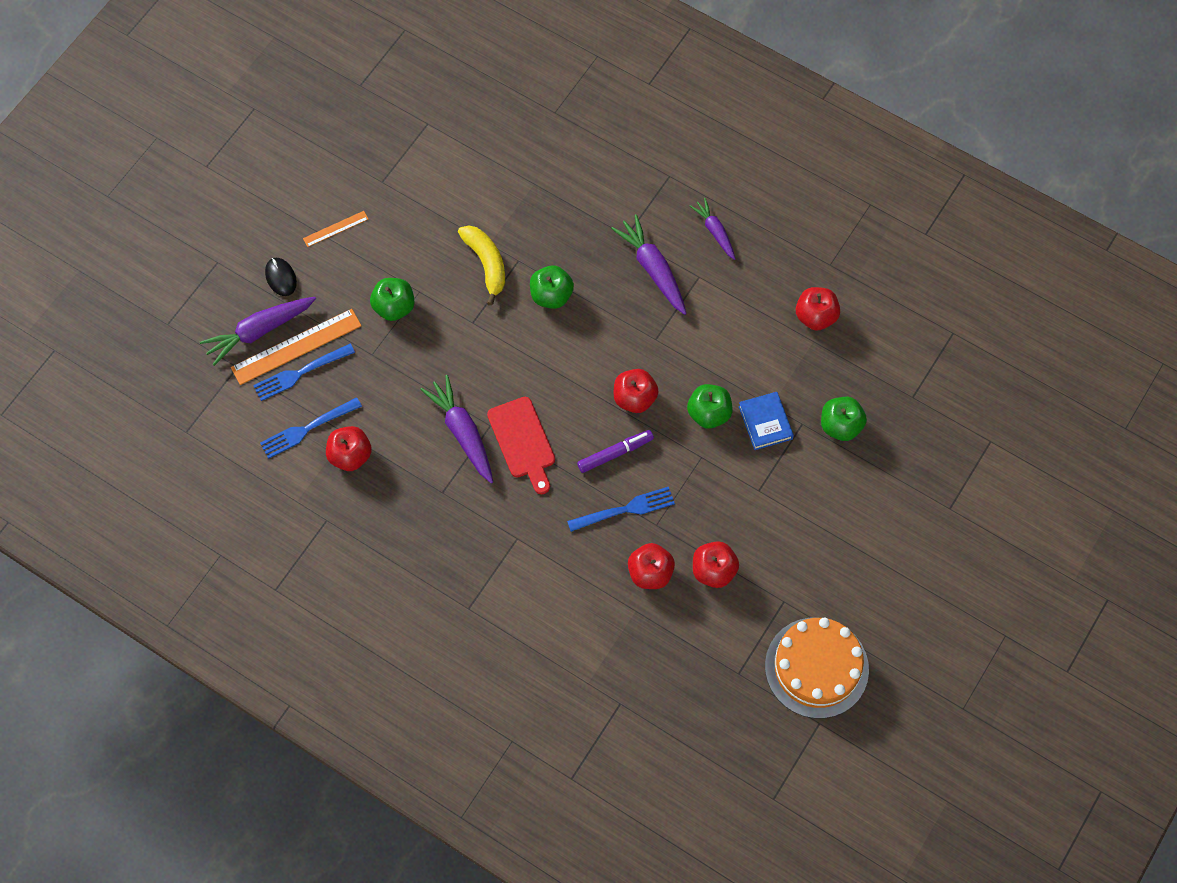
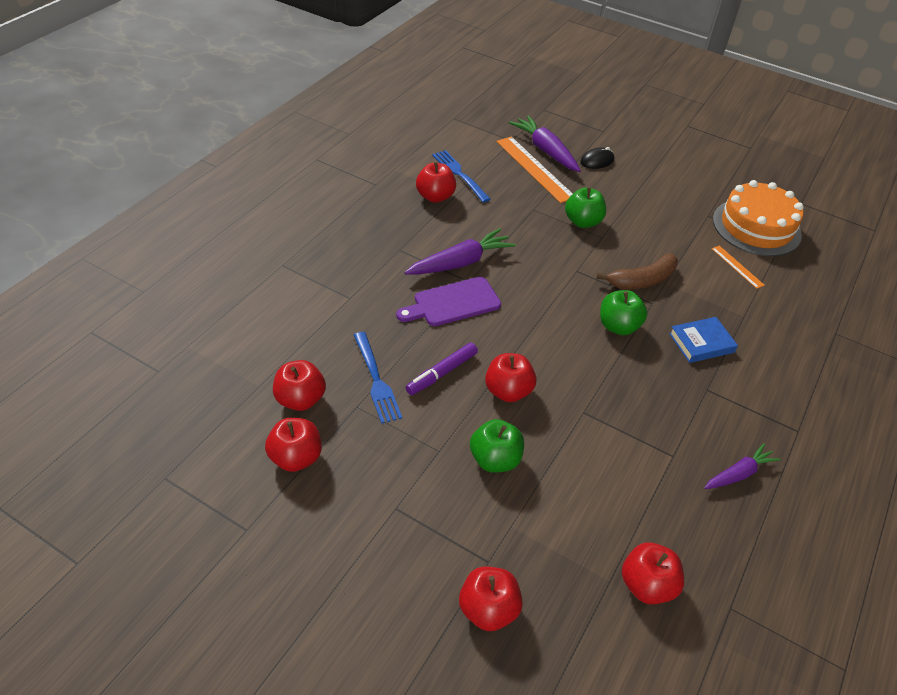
camera: 85 degrees right, 20 degrees down
blue fork [253,344,355,401] -> none
orange ruler [303,211,368,247] -> orange ruler moved to [712,246,765,289]
yellow banana [458,225,505,305] -> brown banana [596,254,678,289]
red cutting board [487,397,555,494] -> purple cutting board [396,277,501,326]
purple marker [577,430,654,473] -> purple marker turned 75 degrees clockwise [406,342,478,395]
purple carrot [611,214,687,315] -> none
blue book [739,392,794,450] -> blue book moved to [669,317,738,363]
orange cake [765,618,869,718] -> orange cake moved to [713,180,804,256]
green apple [821,397,867,441] -> red apple [459,567,523,631]

